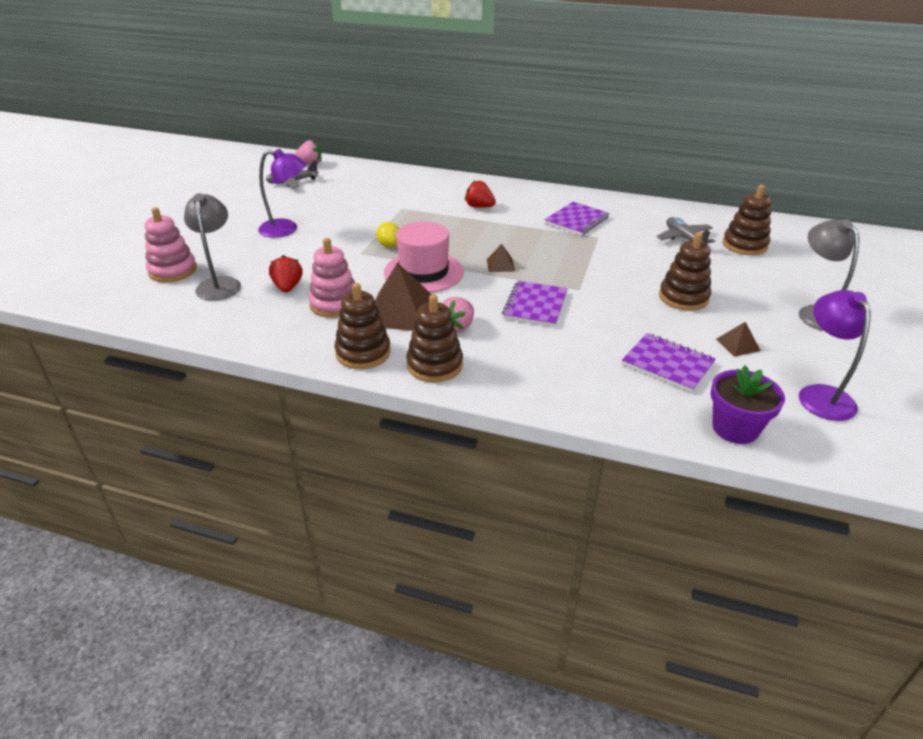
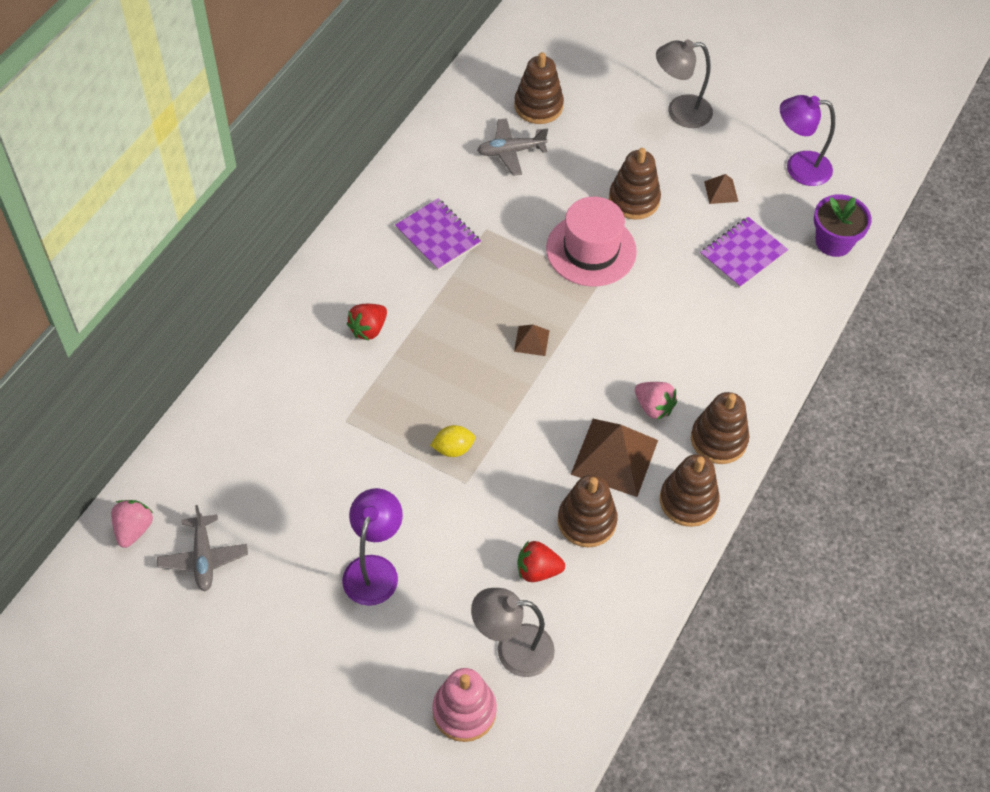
camera: 80 degrees left, 20 degrees up
pink stacking toy [308,238,355,318] -> brown stacking toy [558,475,618,547]
pink hat [384,221,464,293] -> pink hat moved to [546,197,637,286]
purple notebook [502,281,567,327] -> none

